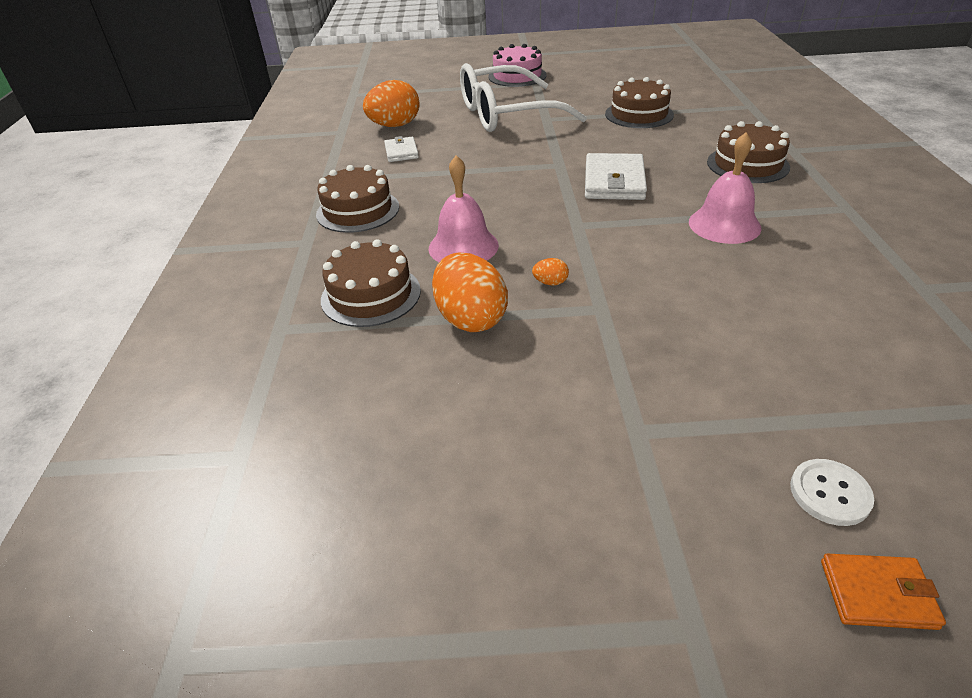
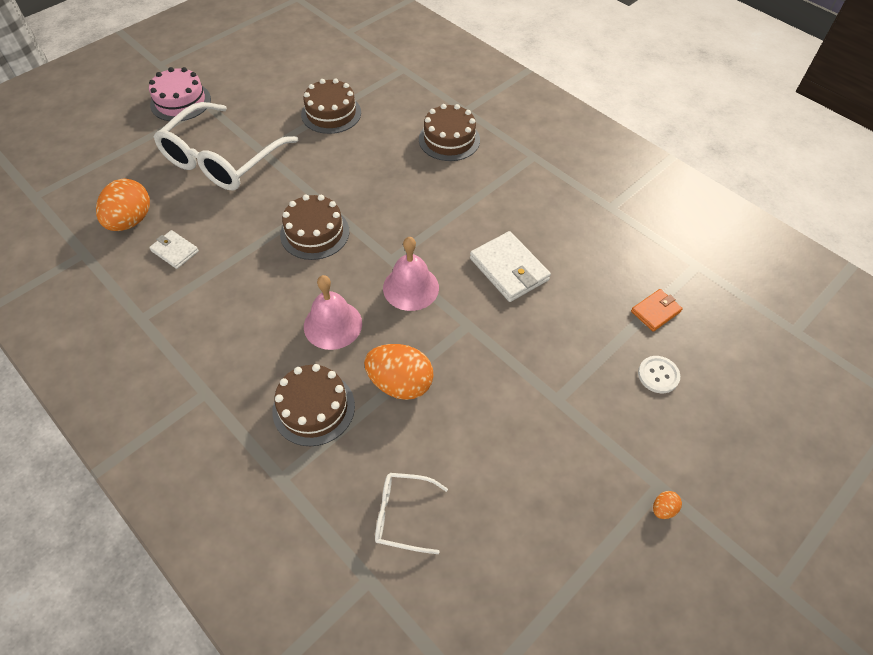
camera: 45 degrees left, 15 degrees up
brown cake [316,165,399,233] -> brown cake moved to [280,195,349,260]
orange egg [532,258,569,286] -> orange egg moved to [653,491,682,519]
white wallet [585,153,647,200] -> white wallet moved to [470,231,551,302]
pink bell [689,132,762,244] -> pink bell moved to [383,237,439,311]
orange wallet [821,554,946,630] -> orange wallet moved to [631,289,683,332]
none -> white glasses [375,473,448,554]

